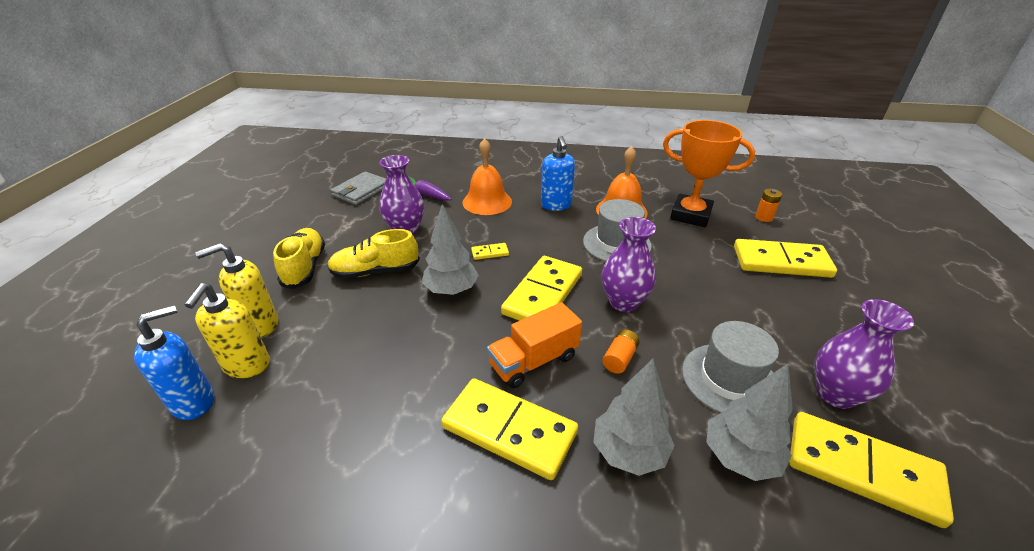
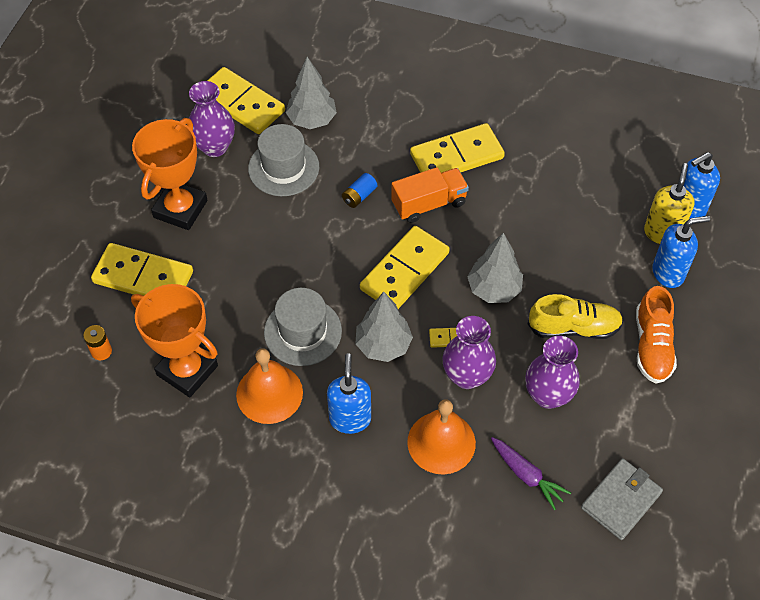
camera: 170 degrees left, 20 degrees up
yellow soap dispenser [195,243,278,338] -> blue soap dispenser [652,216,710,288]
yellow shoe [273,228,325,289] -> orange shoe [636,286,677,384]
yellow domino [441,378,578,480] -> yellow domino turned 60 degrees counterclockwise [410,123,505,173]
grey tree [593,359,675,476] -> grey tree moved to [355,292,413,362]
purple vase [601,217,656,312] -> purple vase moved to [442,316,496,389]
orange battery [602,329,640,374] -> blue battery [342,173,377,208]
none -> orange trophy [132,118,207,230]

